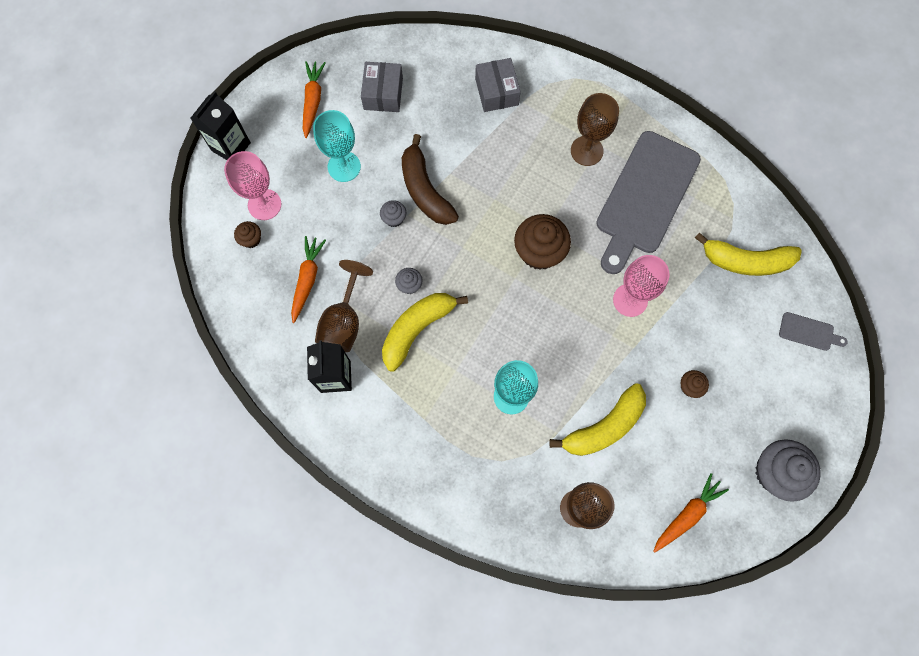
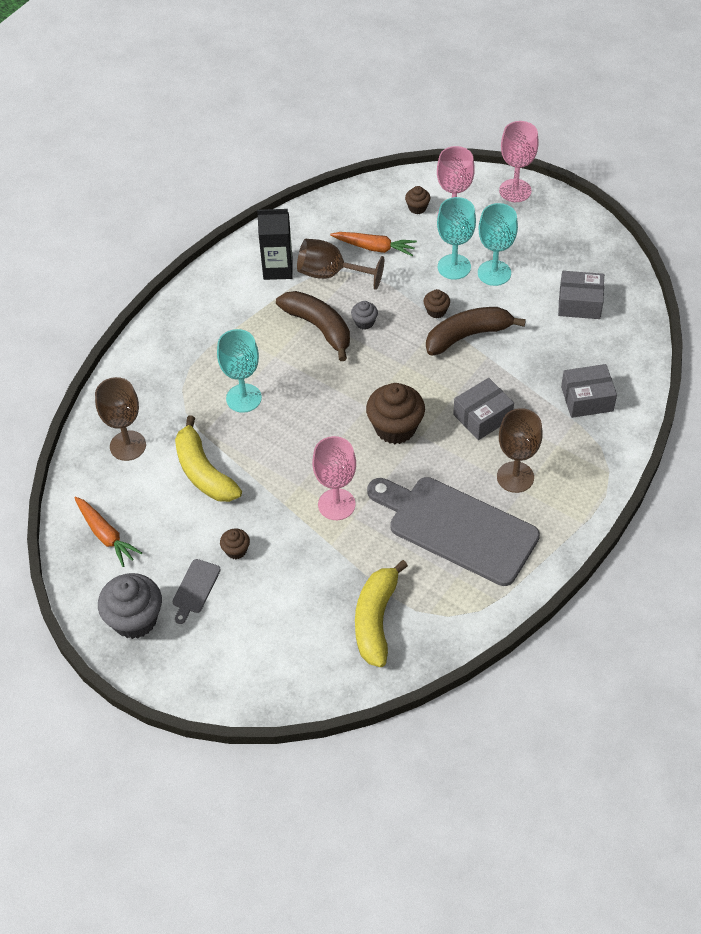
camera: 95 degrees right, 20 degrees down
black carton [190,91,251,160] -> pink goblet [499,121,539,202]
orange carrot [303,61,325,138] -> none
grey cupcake [380,200,406,227] -> brown cupcake [424,289,450,318]
yellow banana [382,293,468,371] -> brown banana [276,291,350,361]
grey cutting board [779,312,847,351] -> grey cutting board moved to [172,559,221,624]
none -> turquoise goblet [437,197,476,280]
none -> grey box [453,378,514,440]

